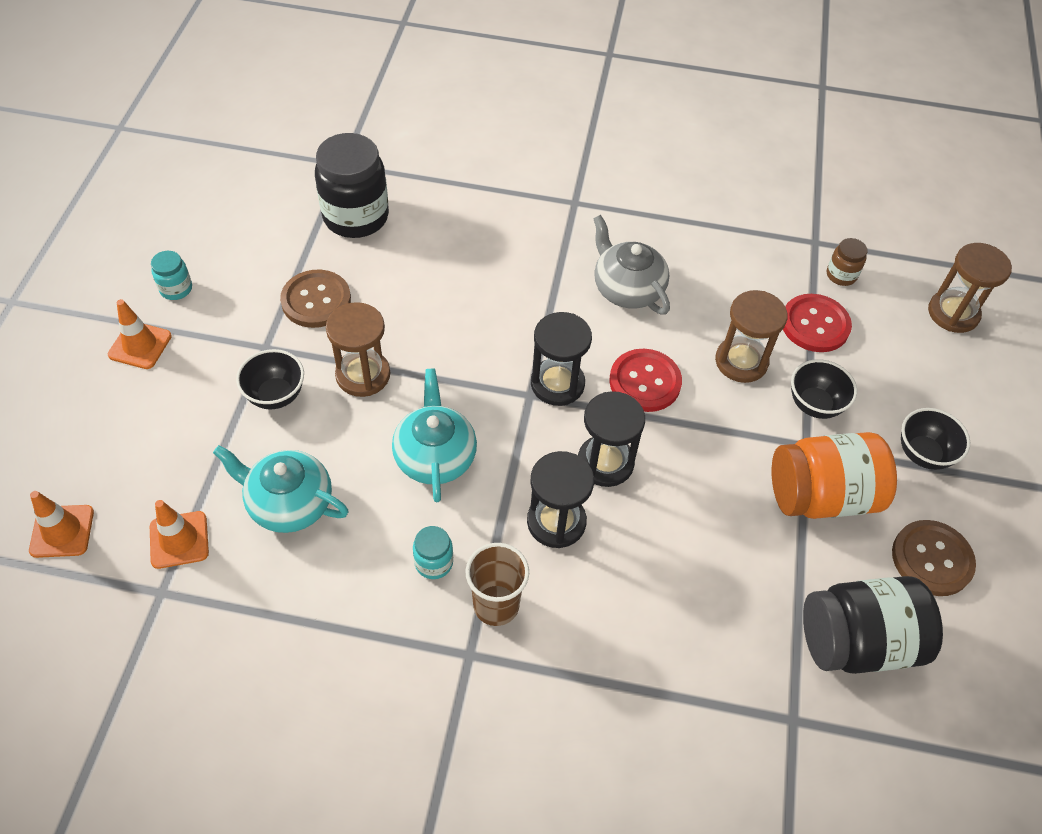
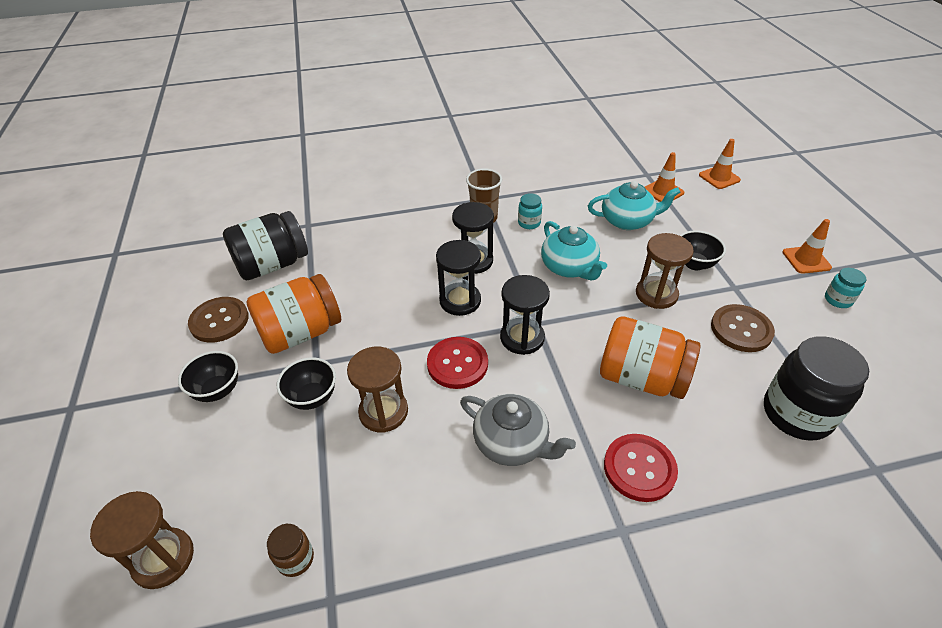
camera: 160 degrees right, 10 degrees down
red button [783,294,852,352] -> red button moved to [604,434,678,502]
none -> orange jar [600,316,700,399]

